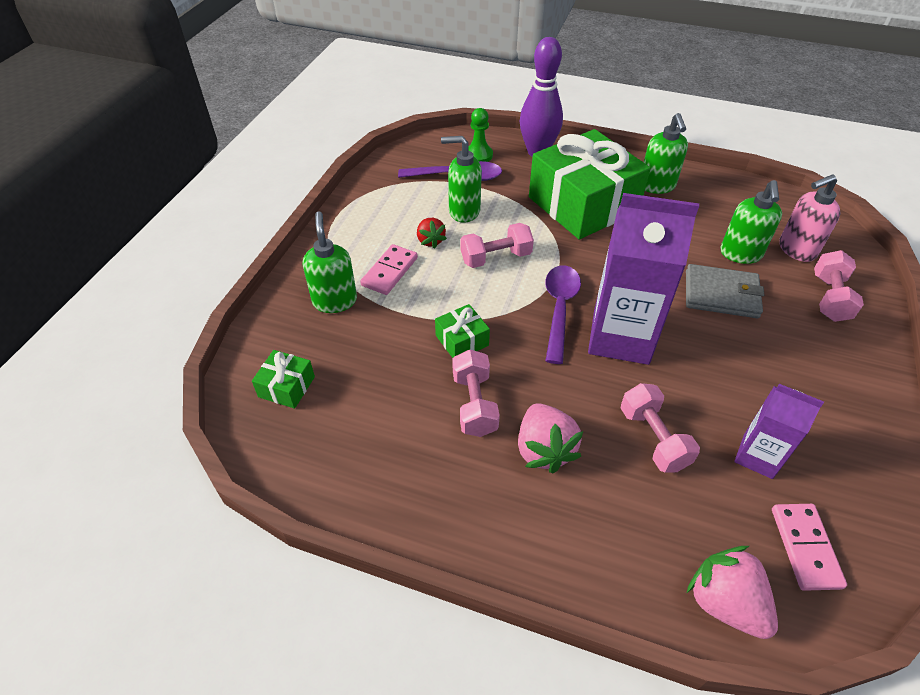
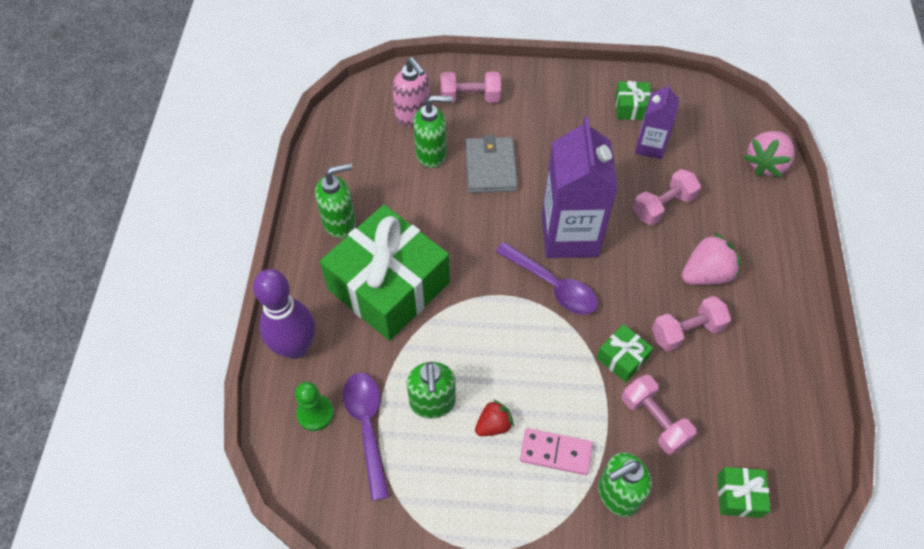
camera: 105 degrees left, 10 degrees up
pink dumbbell [461,223,534,268] -> pink dumbbell moved to [622,375,696,455]
purple spoon [545,265,581,364] -> purple spoon turned 135 degrees counterclockwise [495,242,598,315]
pink domino [772,504,847,591] -> none
none -> green gift [615,81,651,120]

